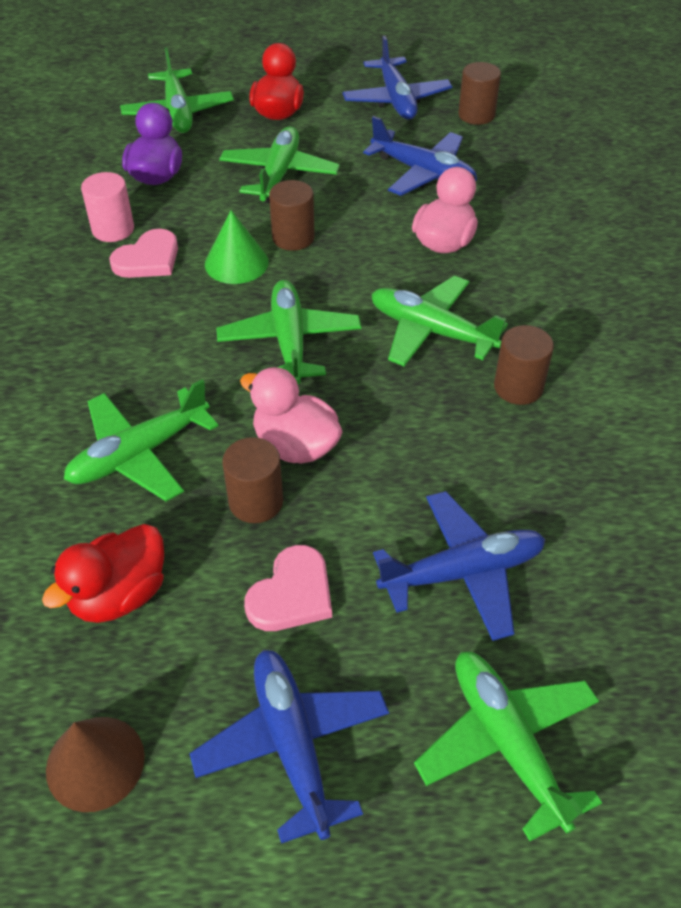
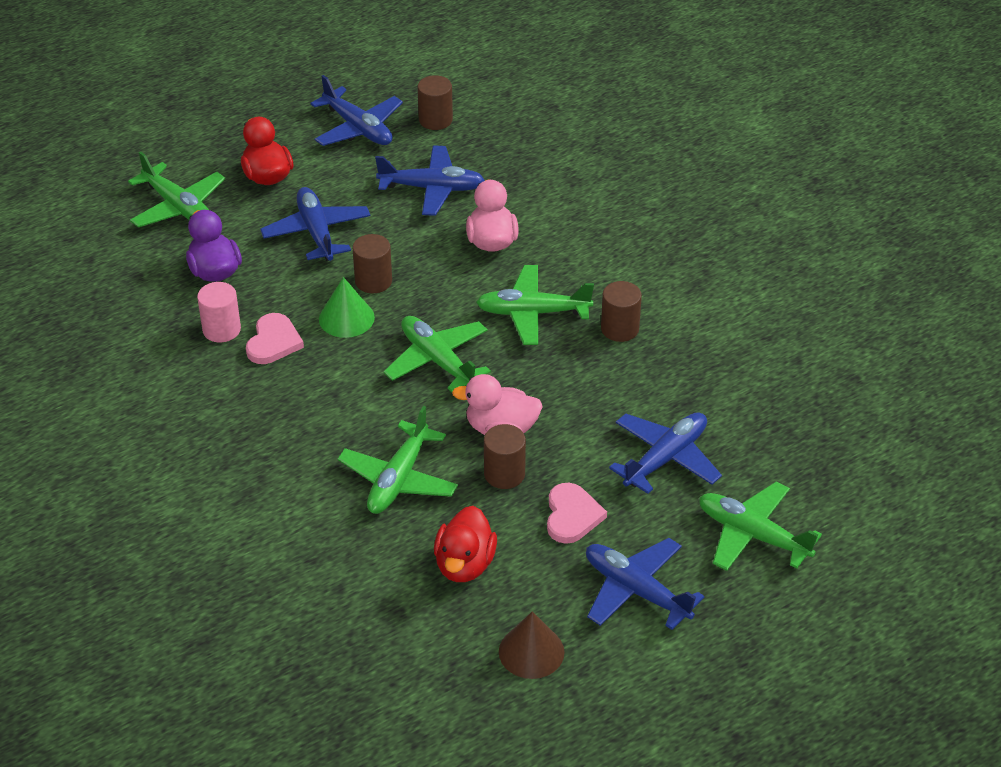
camera: 30 degrees left, 5 degrees down
green plane [219,126,340,203] -> blue plane [260,187,371,261]

